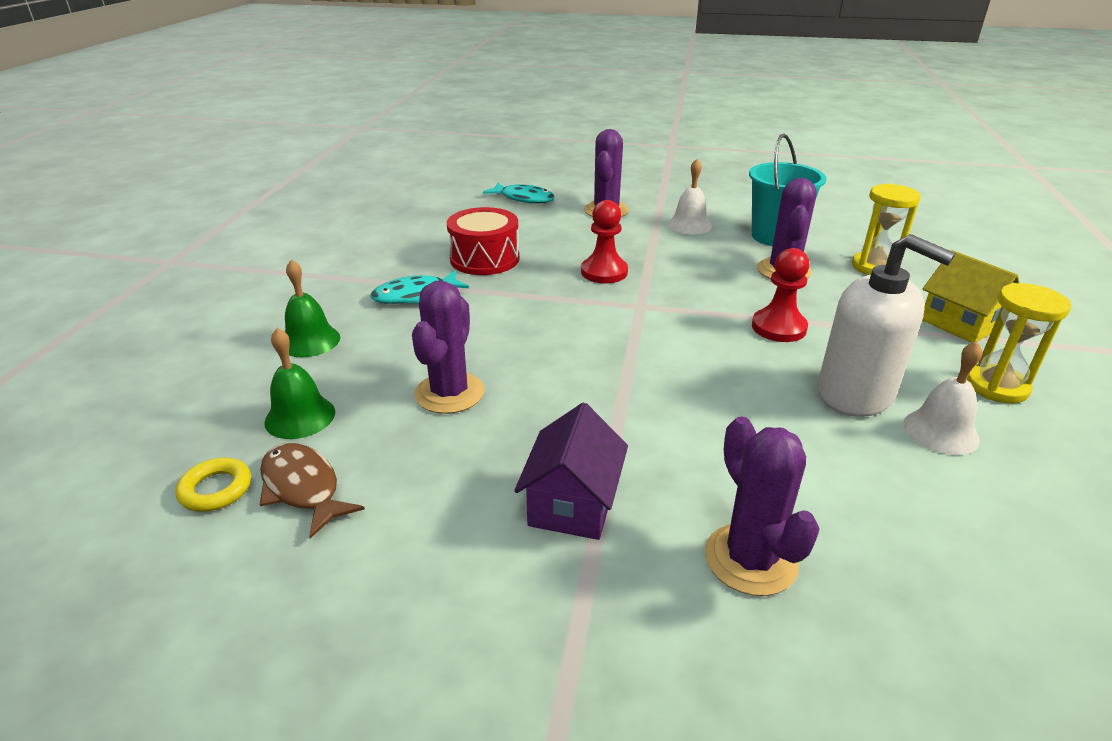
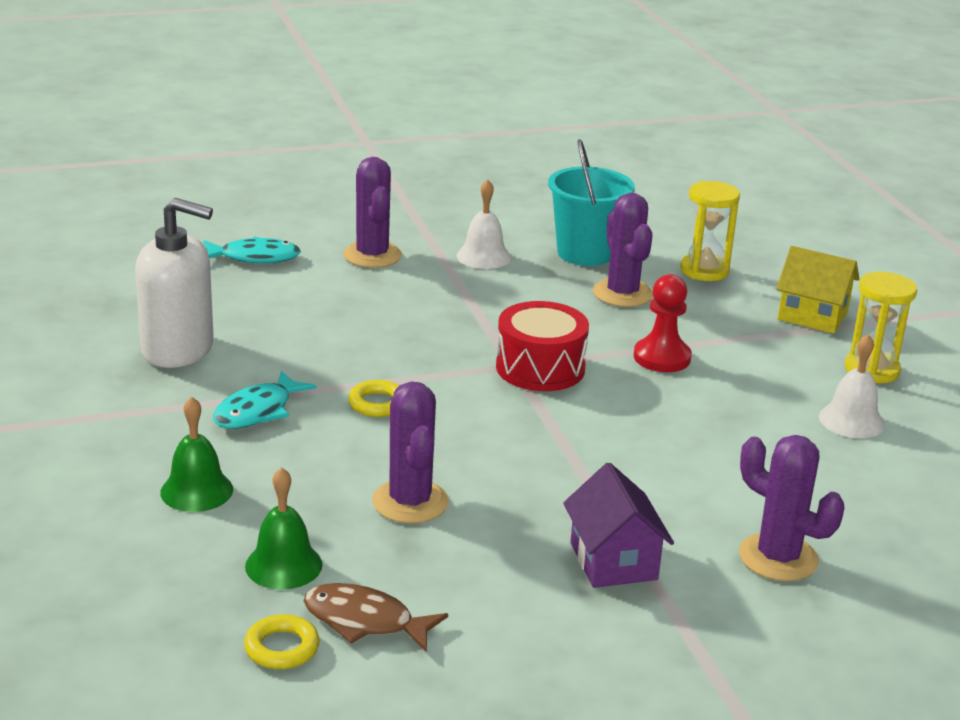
camera: 30 degrees left, 5 degrees down
red drum [447,207,519,275] -> red drum moved to [496,301,589,391]
red pawn [581,200,628,283] -> none
white soap dispenser [817,234,956,417] -> white soap dispenser moved to [135,198,214,368]
none -> yellow ring [348,380,399,417]

